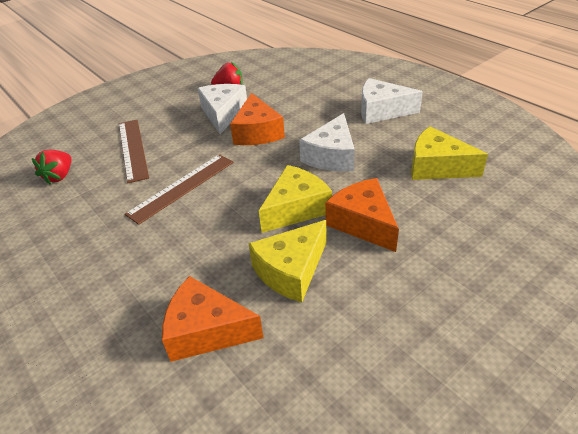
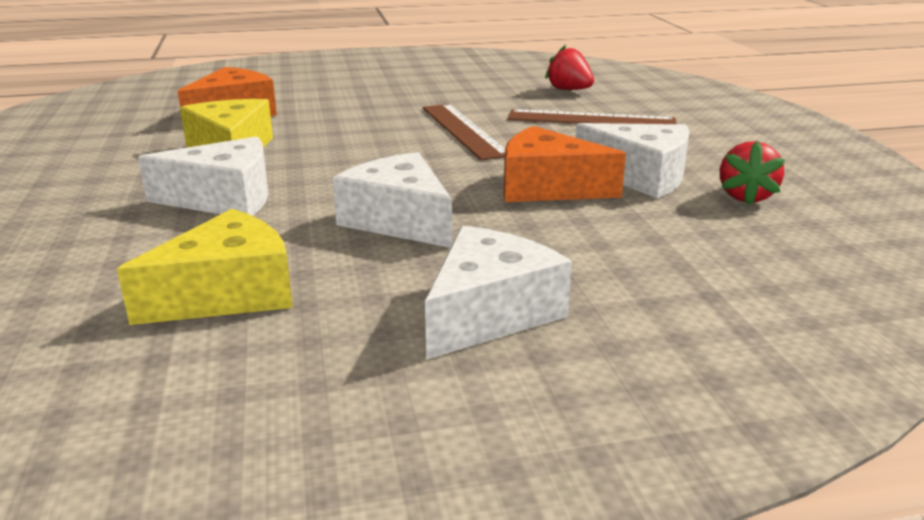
camera: 115 degrees right, 15 degrees down
yellow cheese [259,165,332,233] -> none
orange cheese [325,178,399,252] -> white cheese [138,136,269,216]

